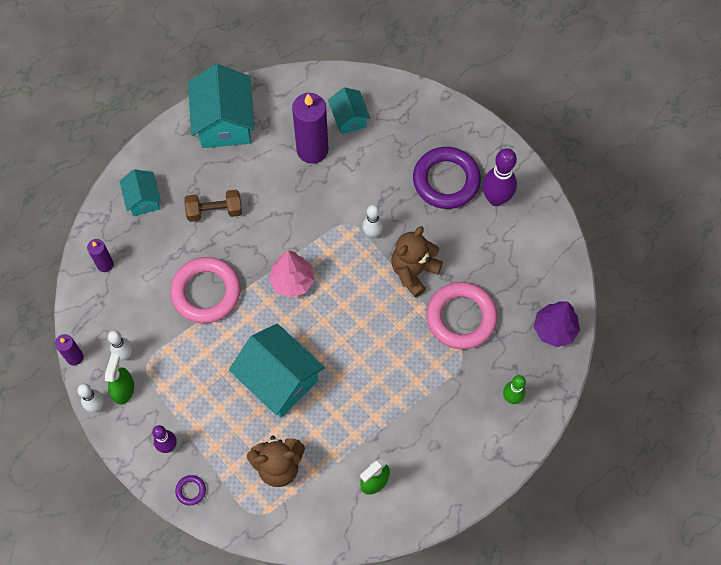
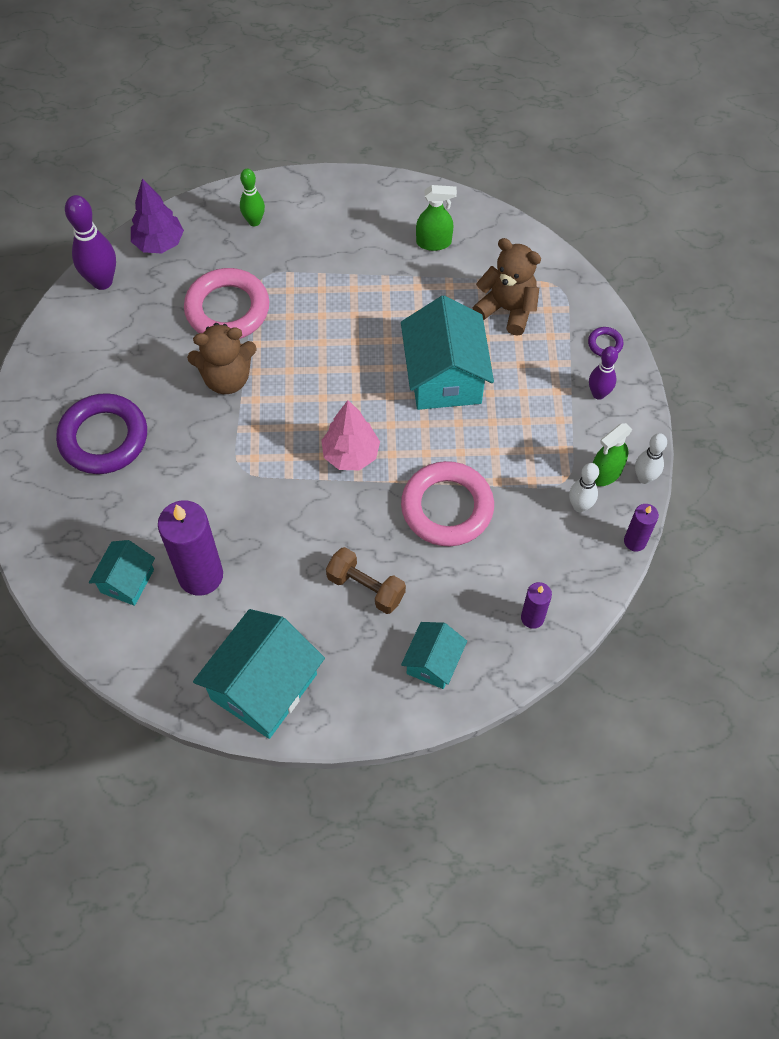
camera: 140 degrees left, 5 degrees down
white bowling pin [362,205,383,238] -> none
purple bowling pin [483,148,517,206] -> purple bowling pin moved to [65,195,116,290]

